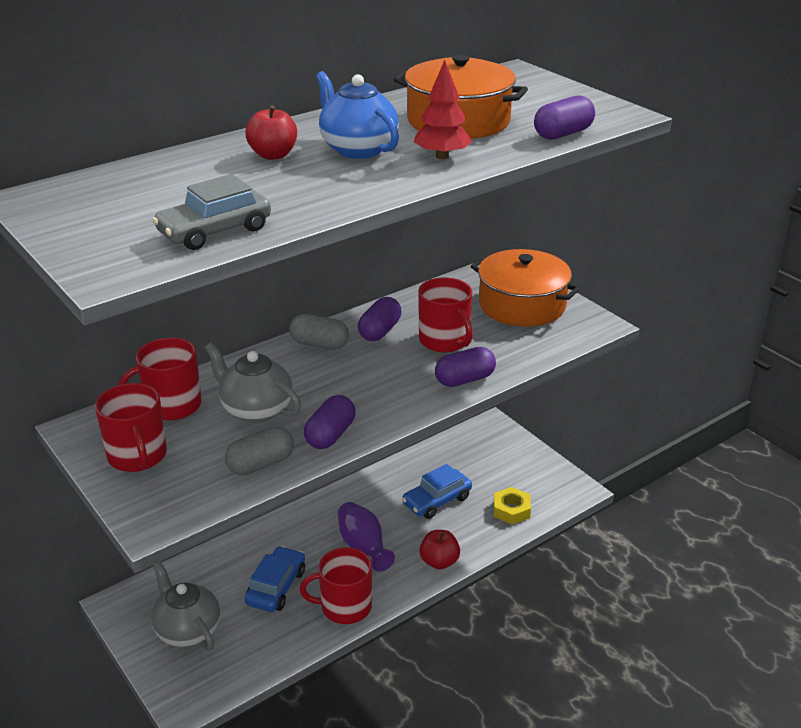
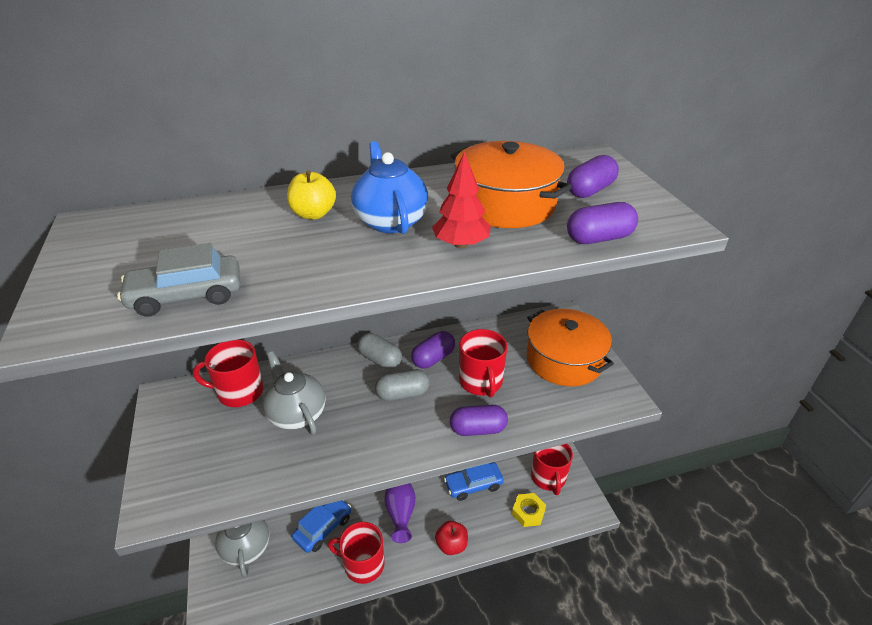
camera: 20 degrees right, 5 degrees up
red mug [95,383,167,472] -> red mug moved to [531,444,573,495]
grey capsule [225,426,294,476] -> grey capsule moved to [375,369,429,401]
red apple [245,105,297,160] -> yellow apple [287,170,336,219]
purple capsule [304,395,356,449] -> purple capsule moved to [567,155,619,198]

